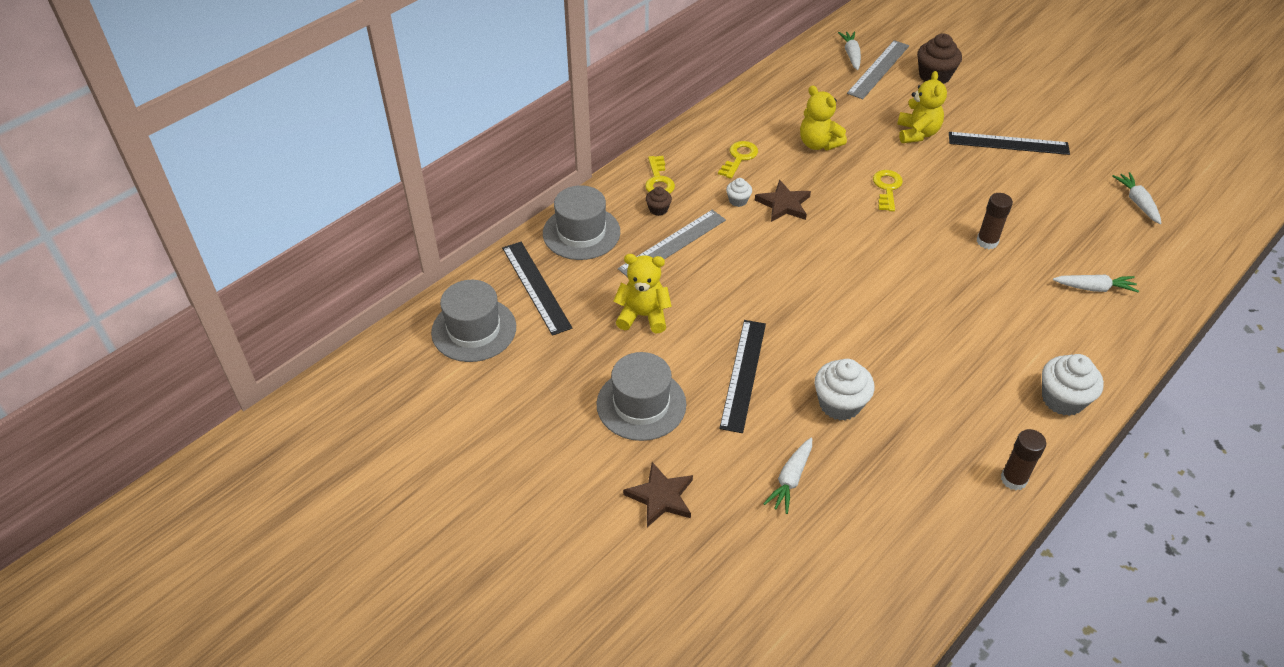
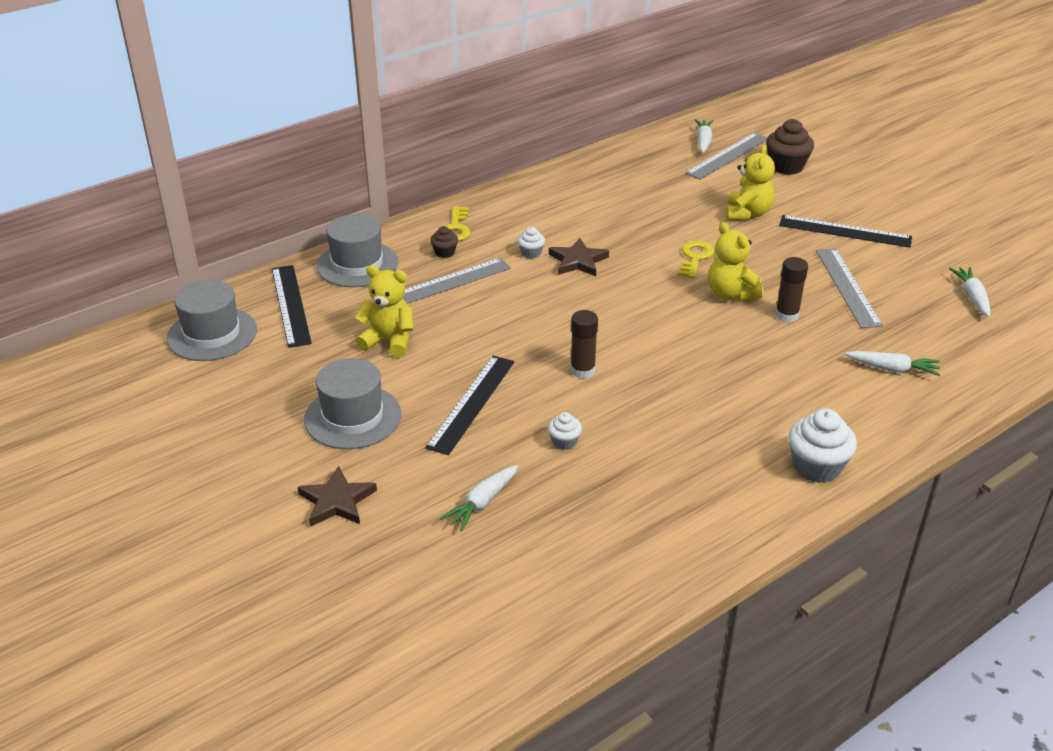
camera: 10 degrees right, 10 degrees down
yellow key [718,141,758,179] -> none
yellow teddy bear [800,85,847,150] -> yellow teddy bear moved to [708,222,764,302]
white cupcake [814,359,874,420] -> white cupcake [548,412,582,450], size x0.53
brown glue stick [1001,429,1046,490] -> brown glue stick moved to [570,310,598,378]
none -> grey ruler [816,248,883,328]

